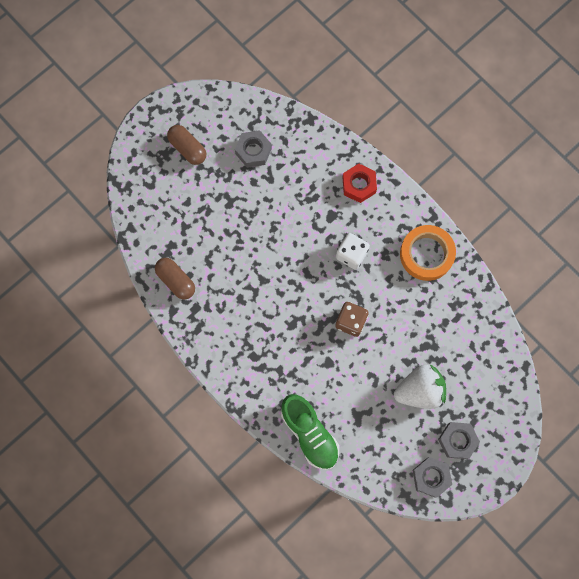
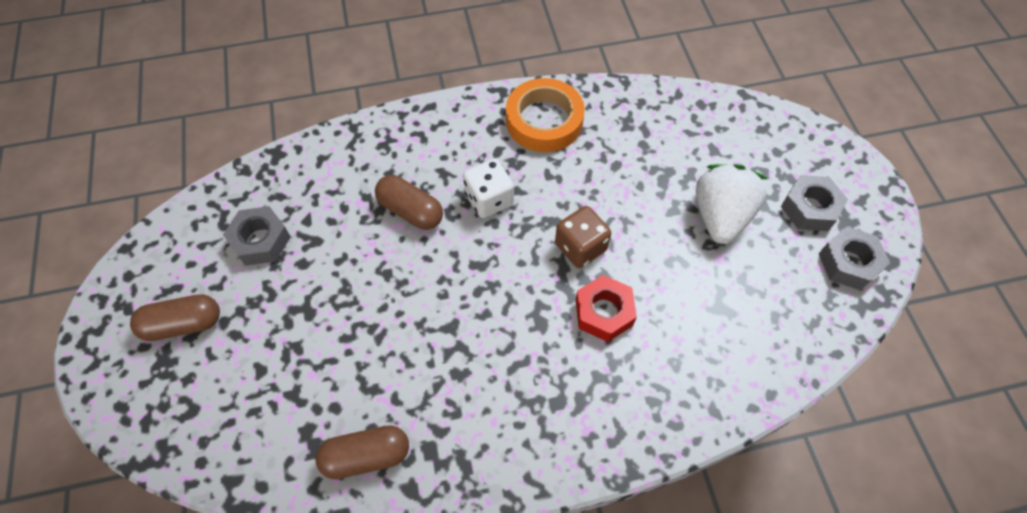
camera: 60 degrees left, 15 degrees down
green shoe [281,394,339,470] -> none
red nut [343,164,377,203] -> red nut moved to [576,275,637,342]
none -> brown capsule [375,175,443,230]

